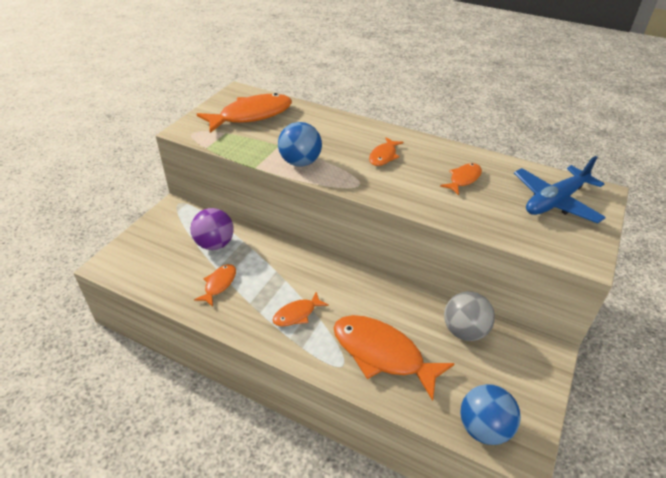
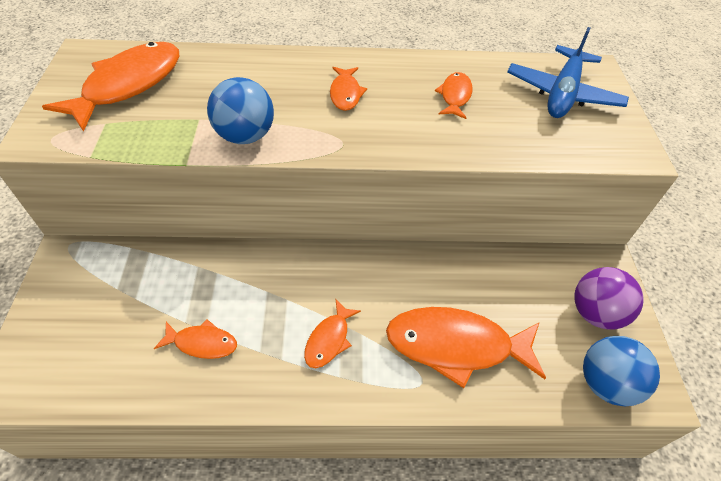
camera: 30 degrees left, 10 degrees up
purple ball [191,208,234,250] -> purple ball moved to [574,267,644,330]
orange fish [194,264,236,307] -> orange fish turned 105 degrees clockwise [154,319,237,359]
grey ball [444,292,495,341] -> none

